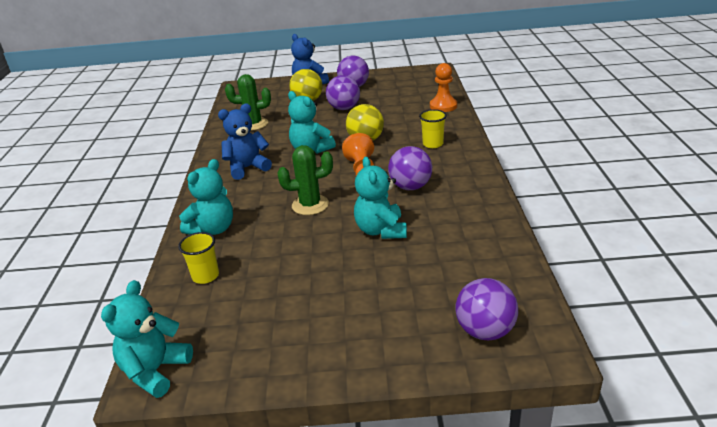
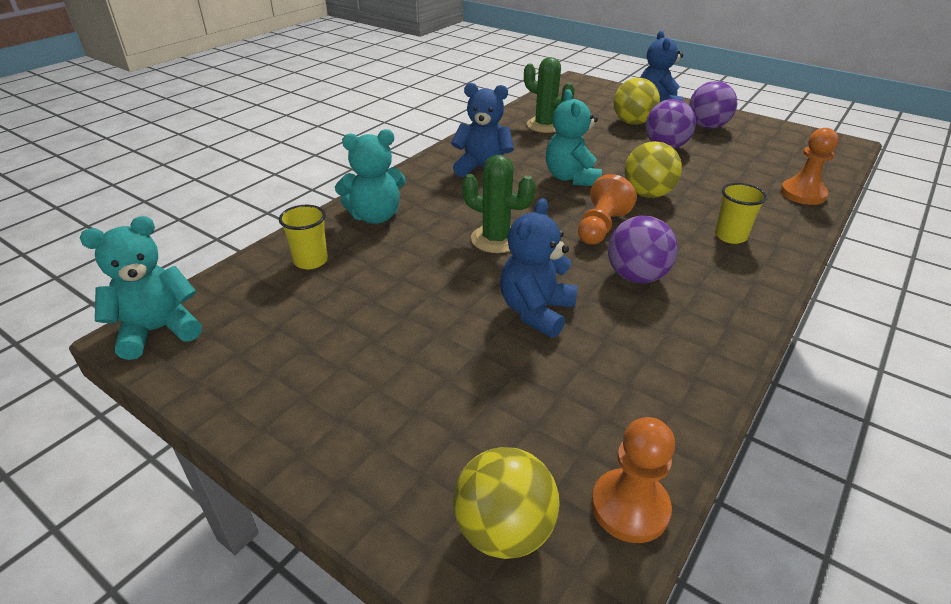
camera: 35 degrees right, 5 degrees up
turquoise teddy bear [354,157,407,239] -> blue teddy bear [500,198,578,338]
purple ball [455,278,518,340] -> yellow ball [453,447,560,559]
none -> orange pawn [591,417,675,543]

